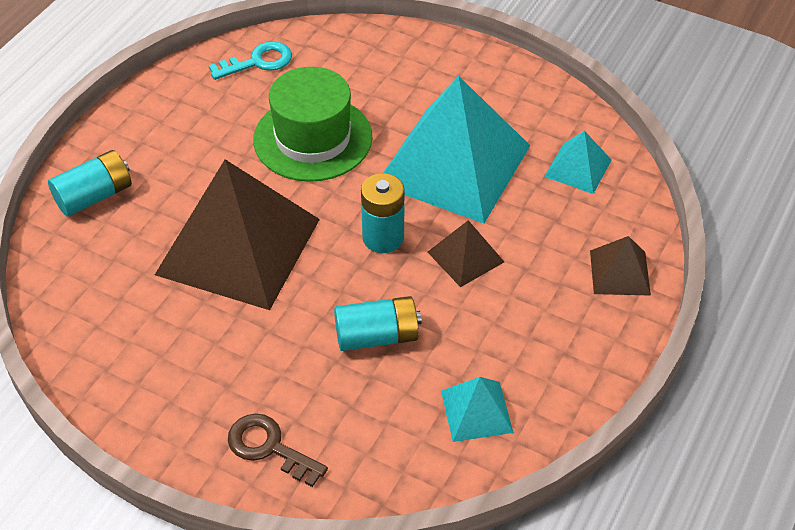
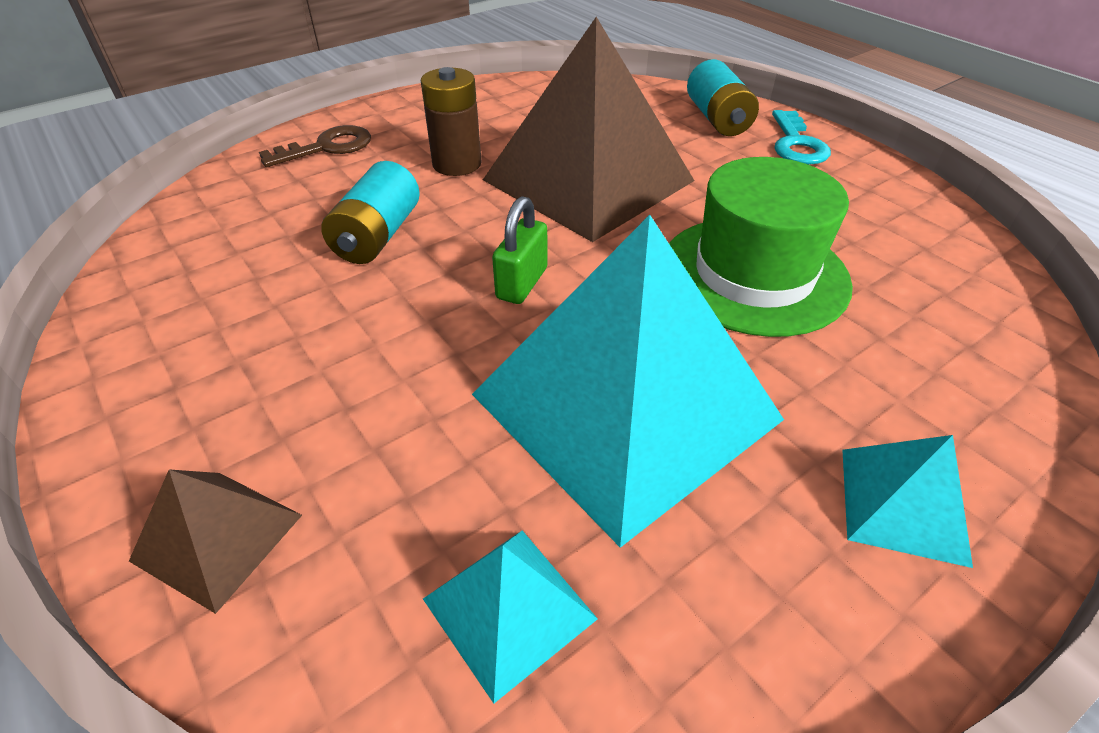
camera: 115 degrees right, 5 degrees down
turquoise key [209,41,292,80] -> turquoise key moved to [772,110,831,165]
turquoise battery [361,173,405,253] -> green padlock [492,196,547,304]
brown pyramid [428,220,504,287] -> none
turquoise pyramid [441,377,514,442] -> turquoise pyramid moved to [842,435,973,568]
none -> brown battery [420,67,482,176]

